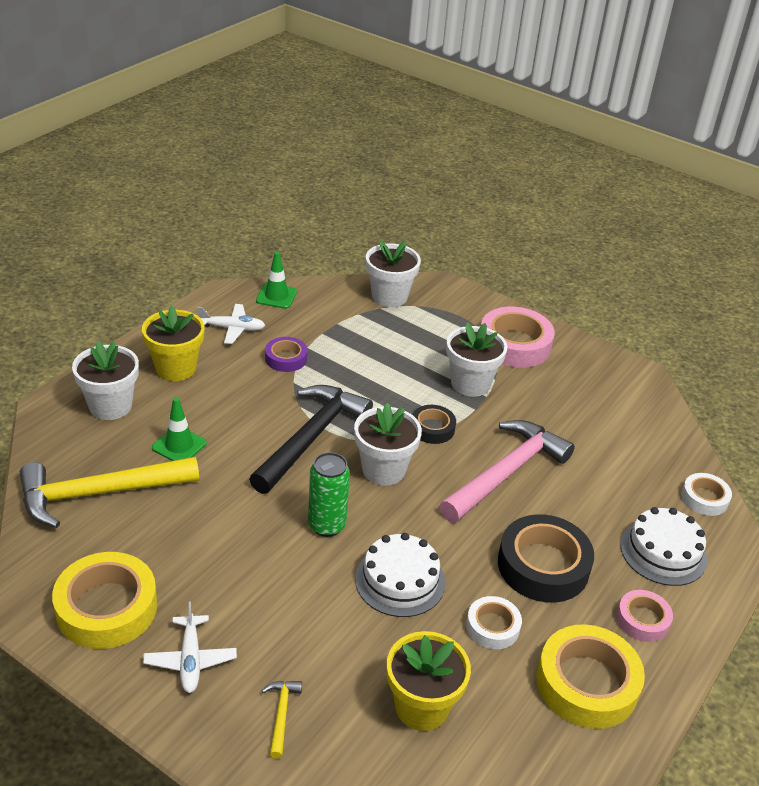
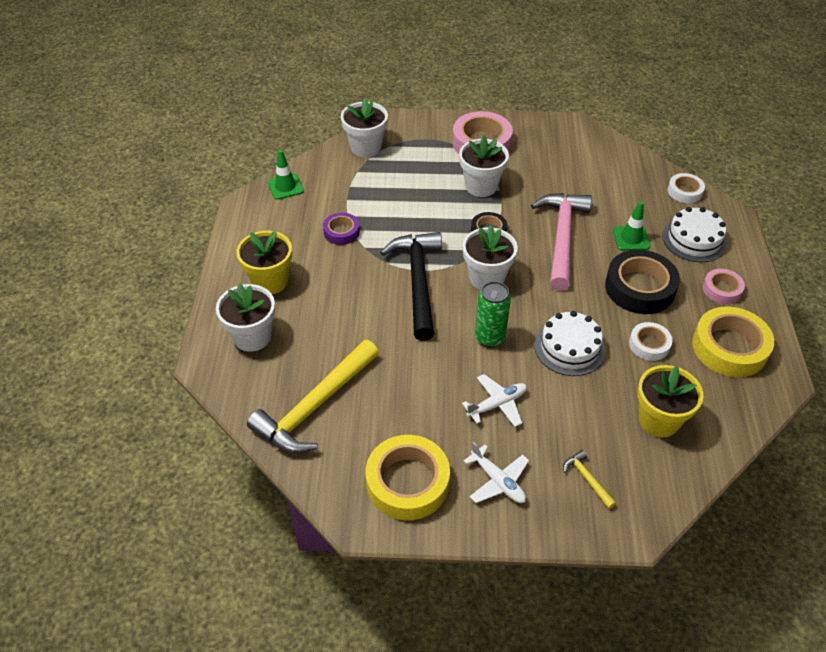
camera: 30 degrees left, 10 degrees up
green traffic cone [152,397,207,461] -> green traffic cone moved to [613,201,650,251]
white plane [197,304,265,344] -> white plane moved to [462,374,527,427]

